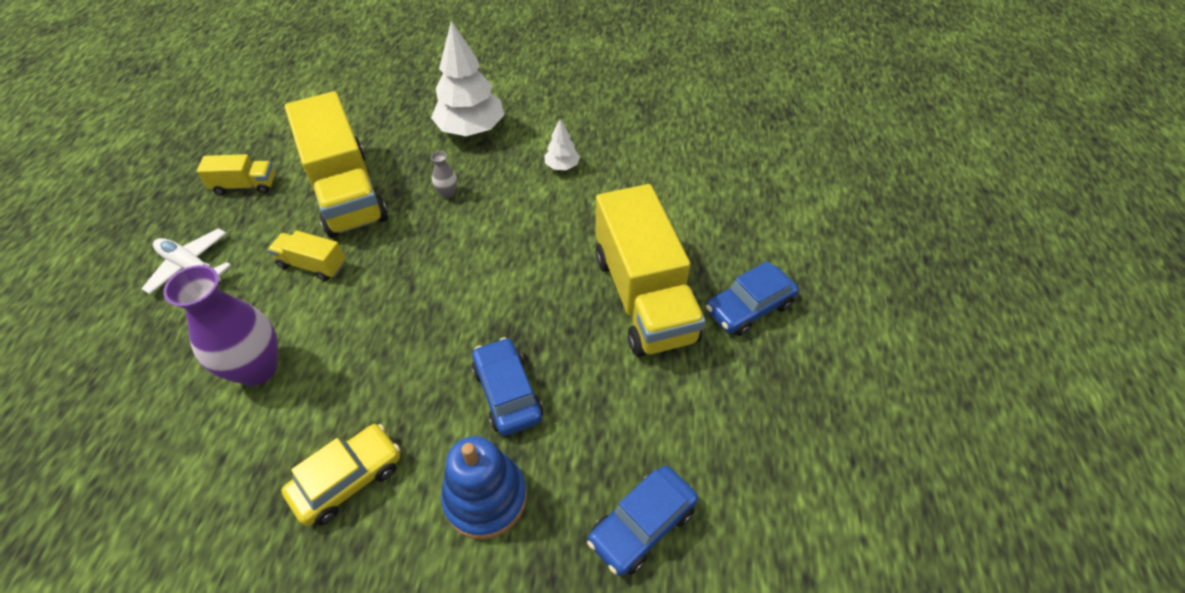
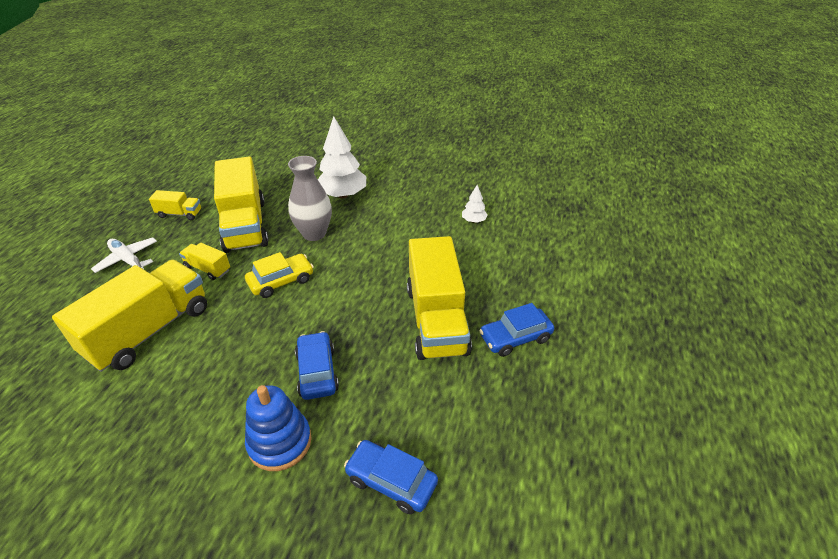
camera: 10 degrees right, 10 degrees down
purple vase [163,265,278,386] -> yellow truck [52,260,207,372]
yellow car [281,424,400,526] -> yellow car moved to [245,252,314,298]
grey vase [431,151,457,198] -> grey vase [288,156,332,241], size x2.33
white tree [544,119,580,170] -> white tree moved to [462,185,488,223]
blue car [587,465,698,576] -> blue car turned 60 degrees clockwise [344,440,438,514]

